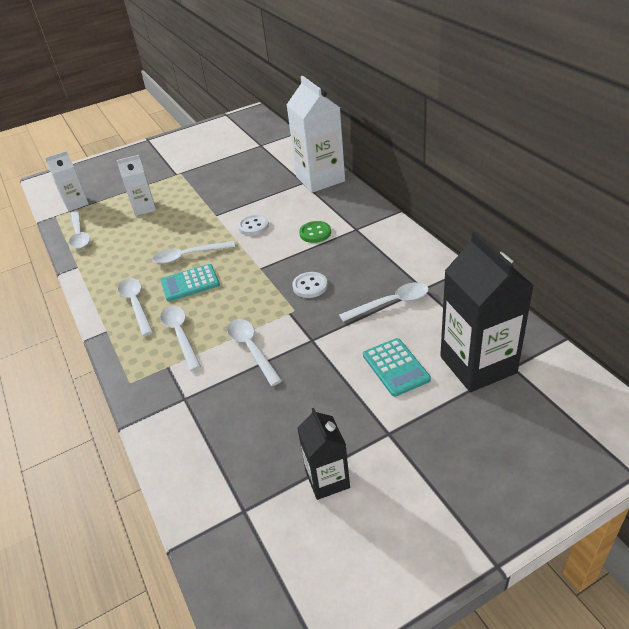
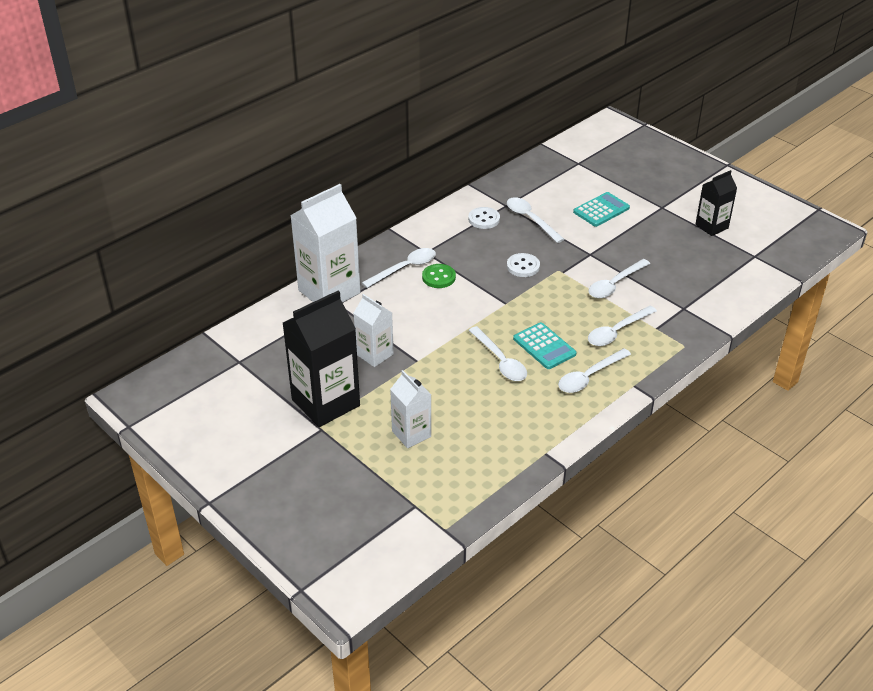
camera: 110 degrees left, 0 degrees up
white carton [45,151,89,211] -> white carton moved to [354,294,394,367]
white spoon [69,211,90,249] -> white spoon moved to [362,248,436,288]
white button [238,214,269,236] -> white button moved to [468,207,500,229]
black carton [440,231,534,392] -> black carton moved to [283,290,360,427]

